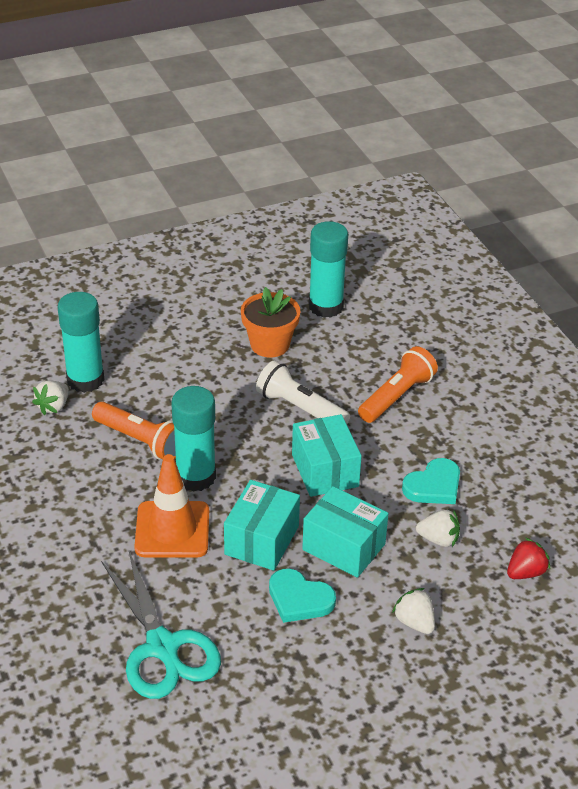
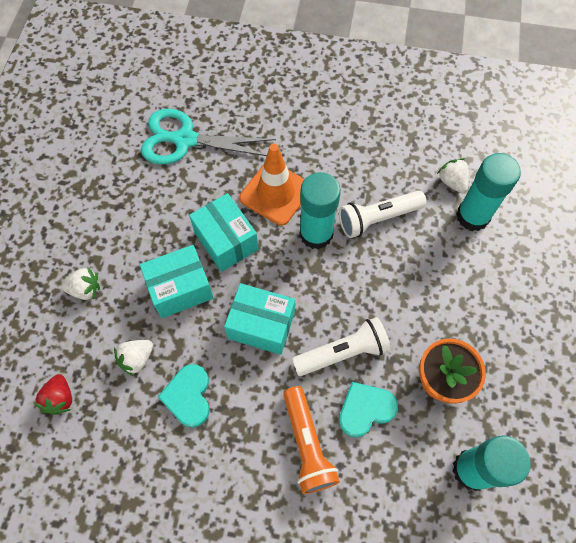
camera: 125 degrees right, 25 degrees up
orange flashlight [92,402,176,460] -> white flashlight [339,191,427,238]
turquoise heart [269,568,336,623] -> turquoise heart moved to [339,382,398,438]

